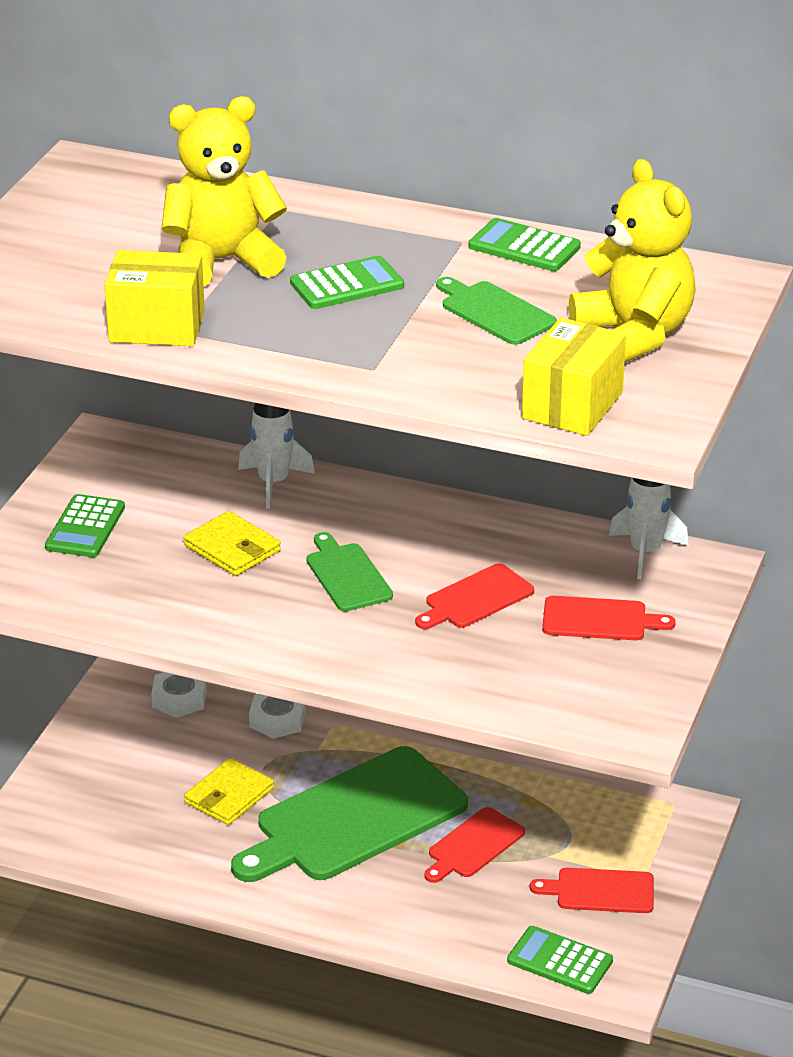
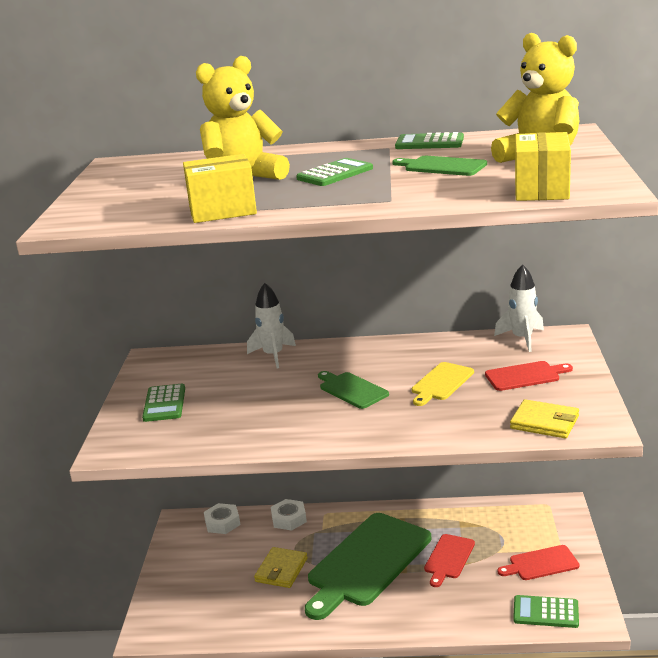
camera: 15 degrees left, 10 degrees down
yellow wallet [184,511,281,576] -> yellow wallet moved to [510,399,579,439]
red cutting board [415,563,534,629] -> yellow cutting board [412,362,474,406]

